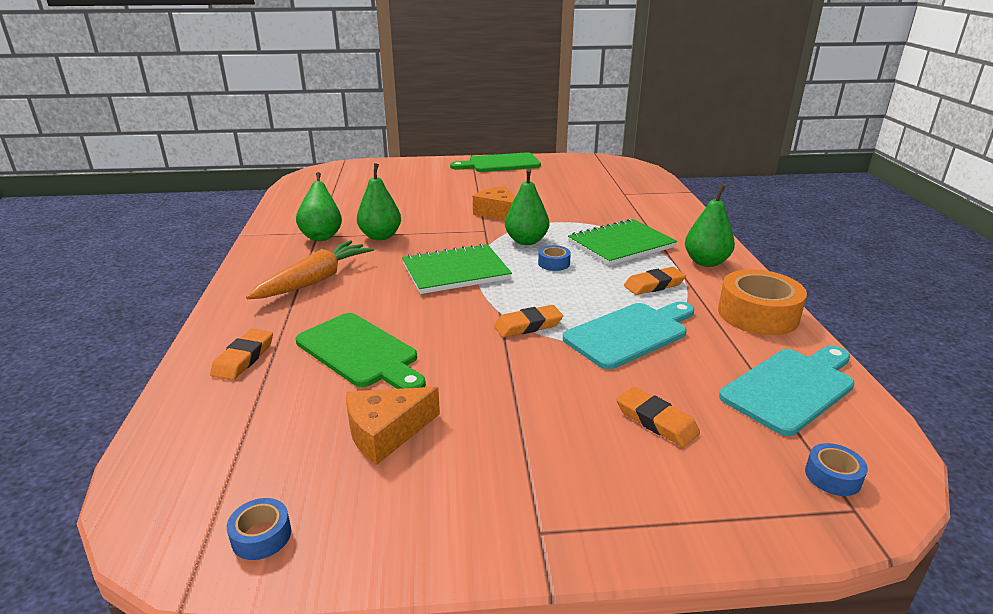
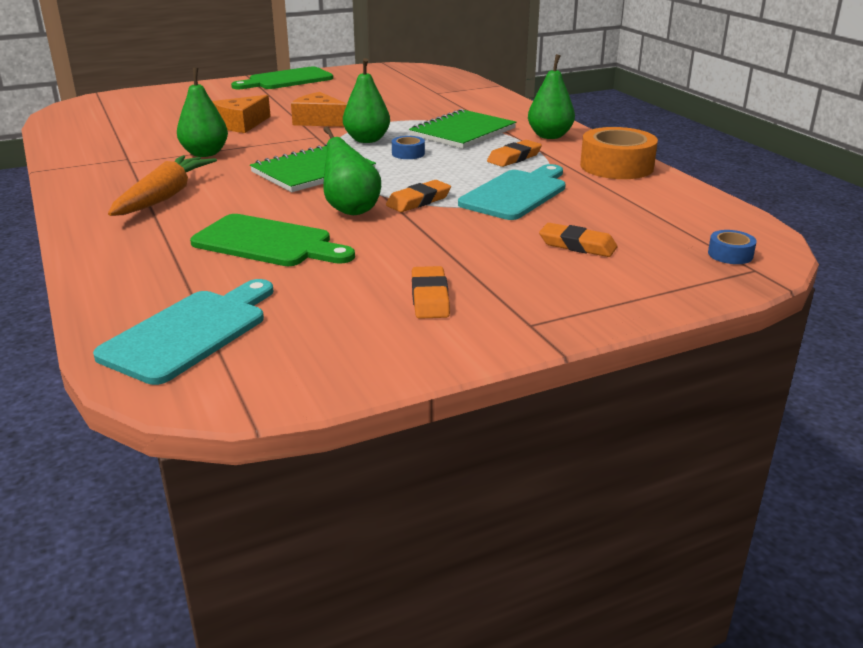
camera: 20 degrees left, 0 degrees up
orange eraser [210,329,273,381] -> orange eraser moved to [412,266,450,319]
blue tape [227,498,291,560] -> none
green pear [296,172,342,241] -> green pear moved to [323,126,381,215]
orange cheese [346,387,440,465] -> orange cheese moved to [212,95,271,133]
turquoise cutting board [719,346,855,436] -> turquoise cutting board moved to [93,279,274,385]

